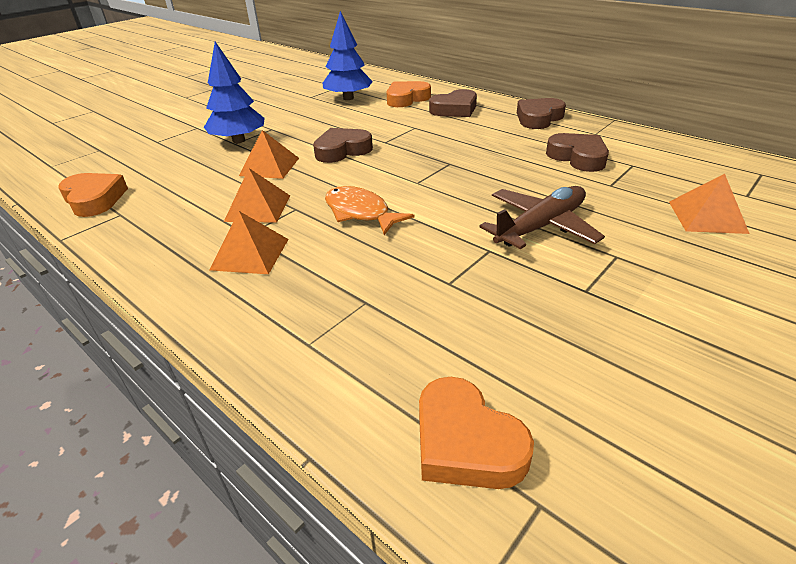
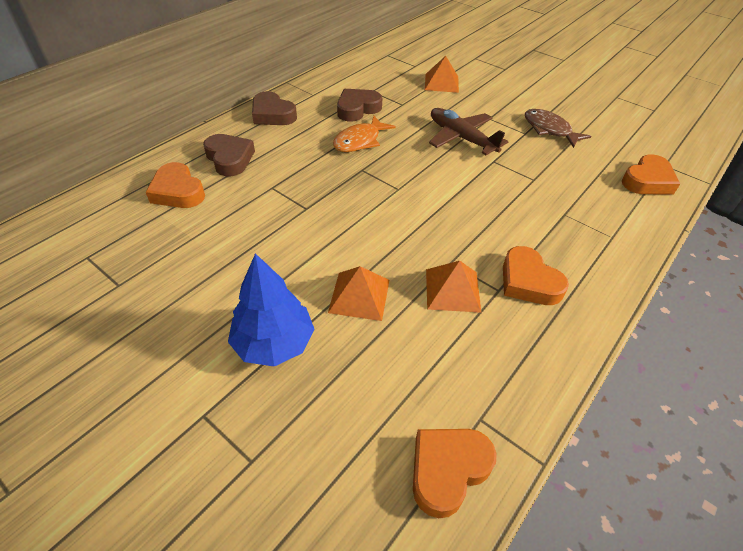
camera: 95 degrees left, 10 degrees up
orange pyramid [210,211,289,274] -> orange heart [503,246,569,305]
brown heart [313,128,373,163] -> none
blue tree [322,11,373,100] -> none
orange fish [325,186,414,235] -> orange fish moved to [333,116,396,152]
none -> brown fish [525,109,591,148]

